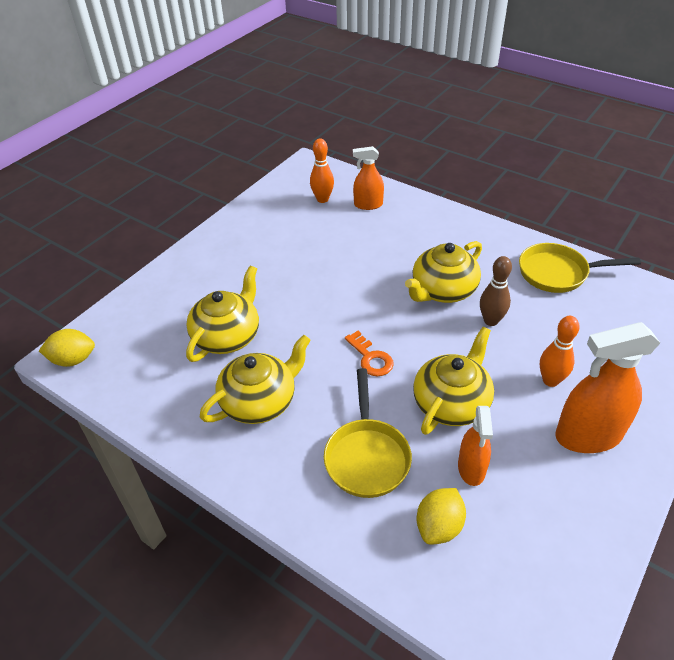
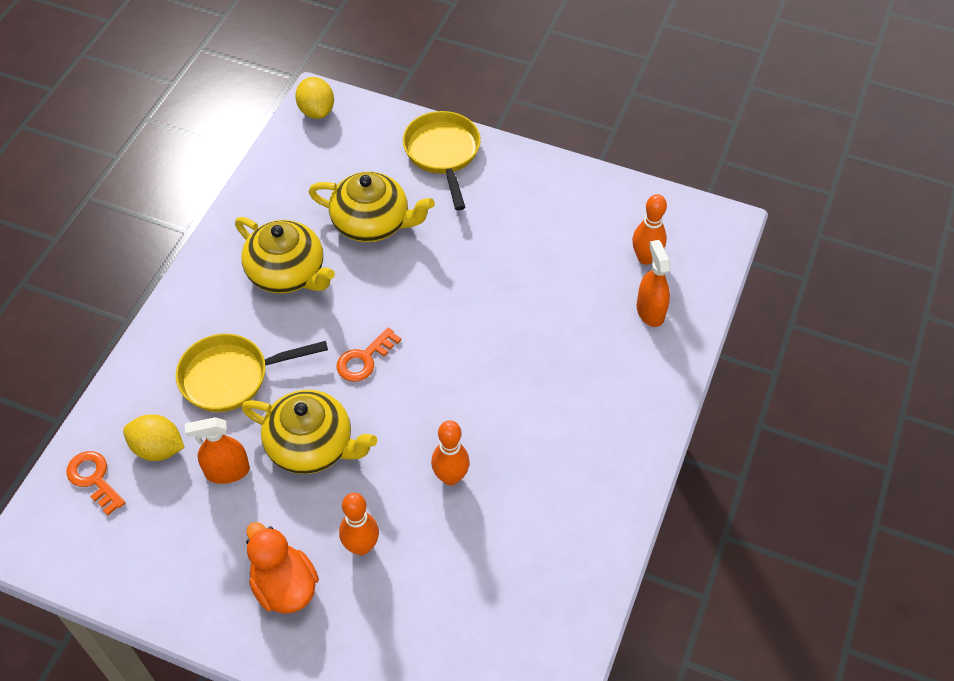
camera: 75 degrees right, 10 degrees up
yellow teapot [405,241,482,303] -> none
brown bowling pin [480,256,512,326] -> orange bowling pin [431,420,470,485]
yellow pan [519,243,641,293] -> yellow pan moved to [403,111,481,210]
orange spray bottle [555,322,660,453] -> orange duck [246,522,319,614]
none -> orange key [66,451,125,516]

